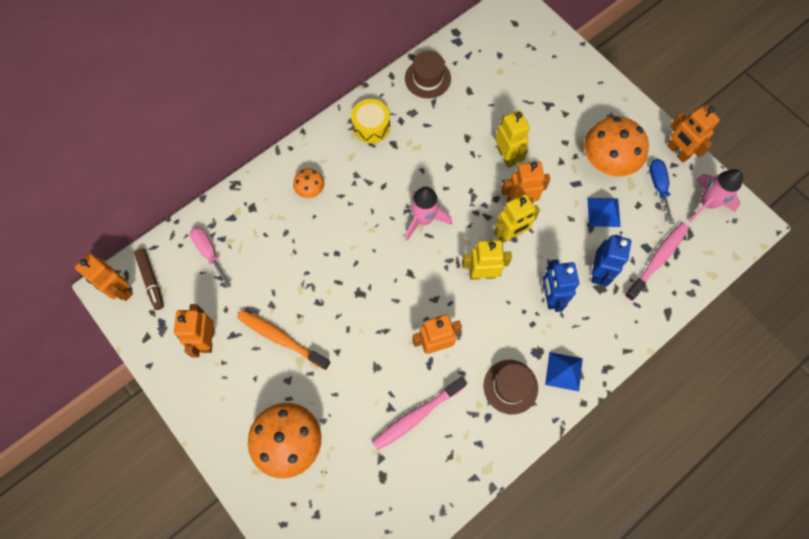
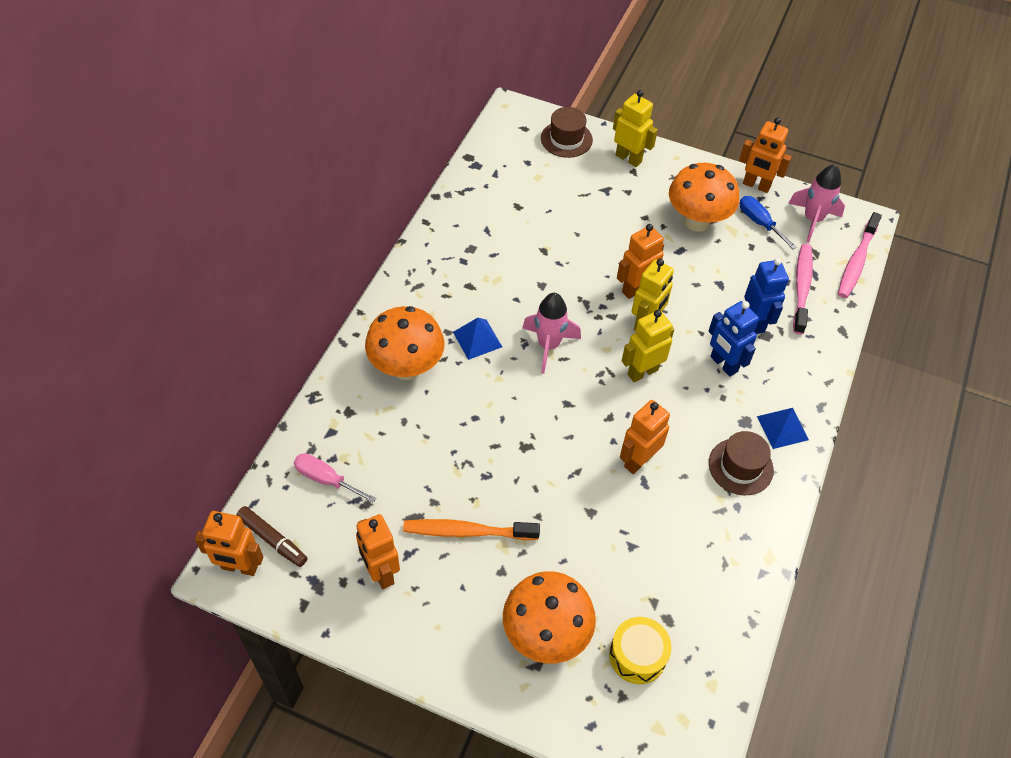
camera: 30 degrees left, 15 degrees down
orange mushroom [293,169,324,198] -> orange mushroom [365,306,445,380], size x2.01
yellow drum [351,99,390,143] -> yellow drum moved to [609,617,672,684]
pink toothbrush [372,377,467,450] -> pink toothbrush moved to [838,212,882,298]
brown hat [405,51,451,99] -> brown hat moved to [541,107,593,158]
yellow robot [495,110,530,168] -> yellow robot moved to [613,90,658,167]
blue pyramid [587,198,621,227] -> blue pyramid moved to [453,318,502,360]

